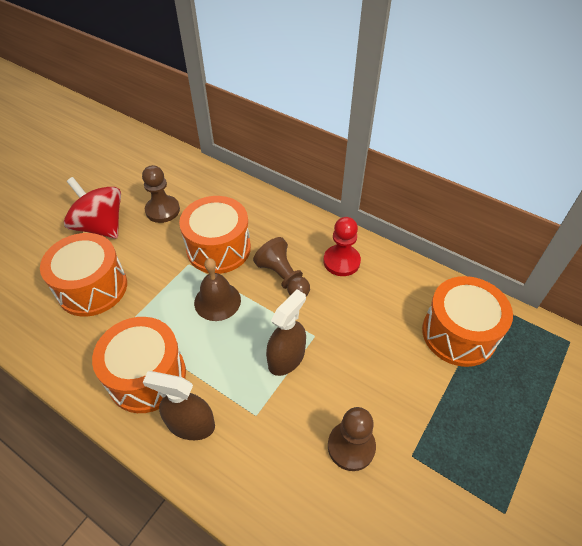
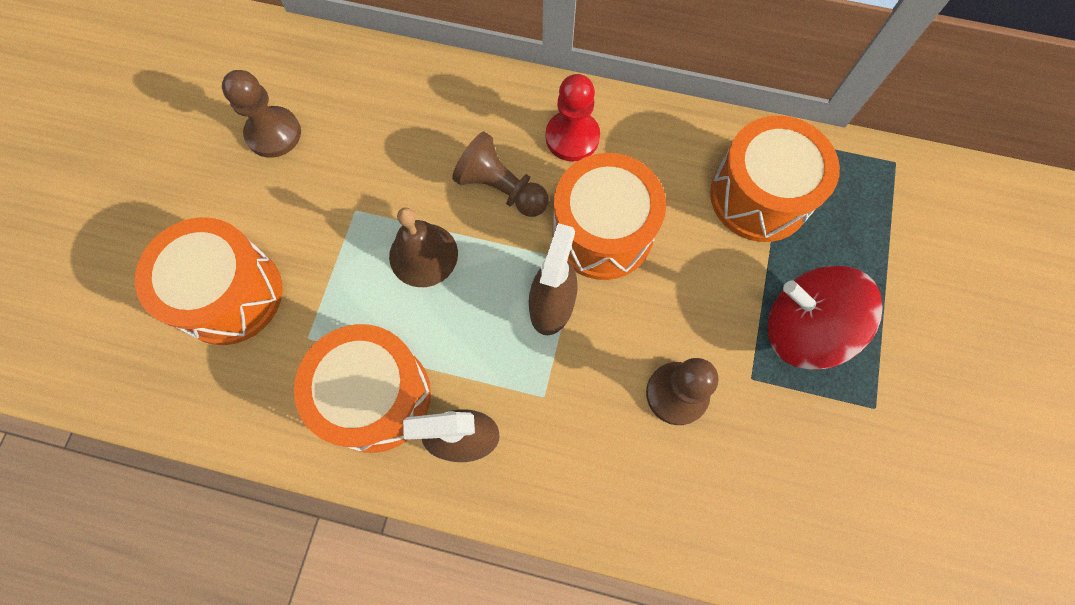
camera: 20 degrees left, 20 degrees up
red spinning top [64,177,121,239] -> red spinning top moved to [768,266,883,369]
orange drum [179,196,251,274] -> orange drum moved to [552,153,666,280]

